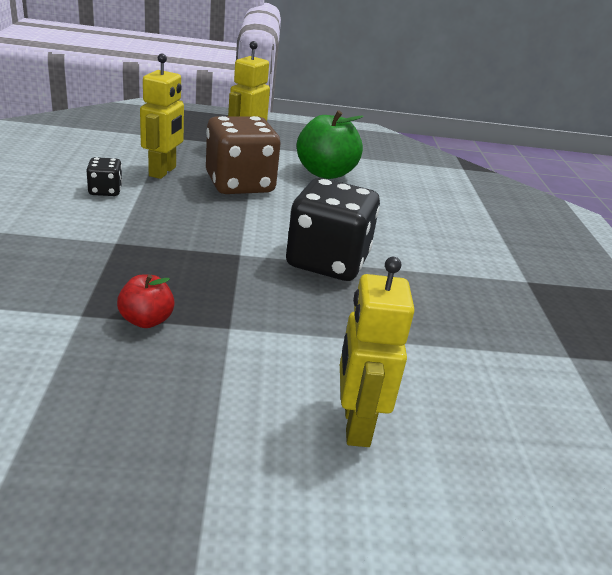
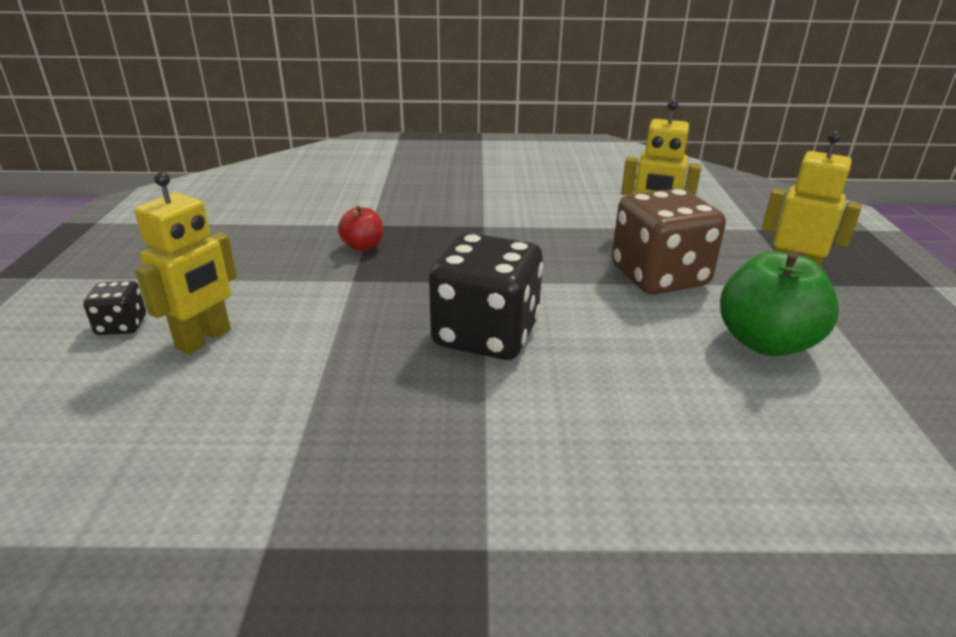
camera: 95 degrees right, 0 degrees up
black dice [86,157,122,196] -> black dice moved to [83,281,146,335]
yellow robot [340,257,415,447] -> yellow robot turned 120 degrees clockwise [135,171,237,354]

